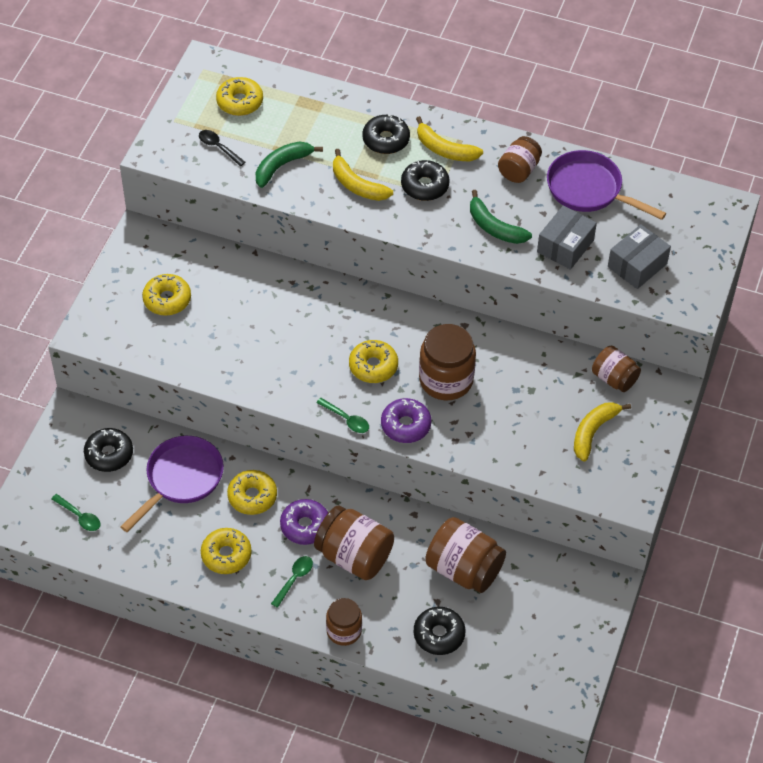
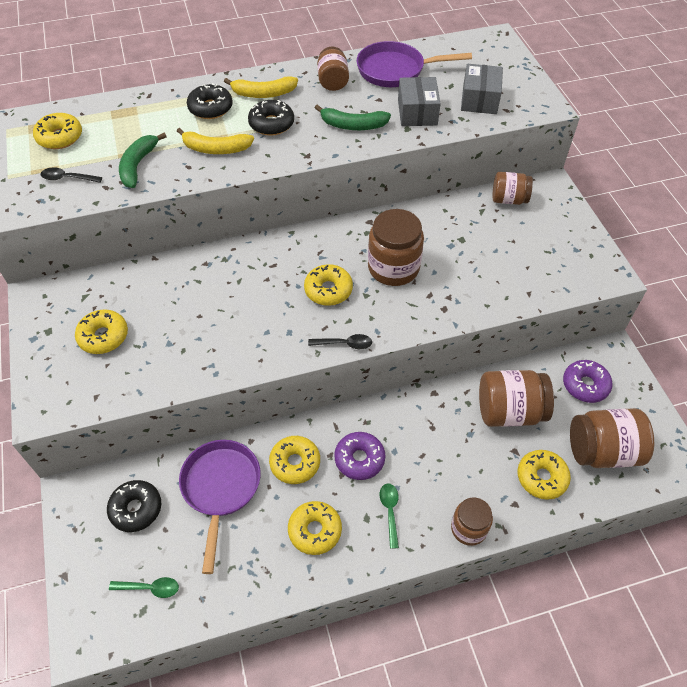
camera: 35 degrees left, 0 degrees up
brown jar [314,506,394,580] -> brown jar moved to [570,408,654,468]
green spoon [316,398,369,433] -> black spoon [308,334,372,349]
purple donut [381,398,431,443] -> purple donut moved to [563,360,612,403]
black donut [414,607,466,655] -> yellow donut [517,450,571,500]
yellow banana [574,402,631,462] -> none

